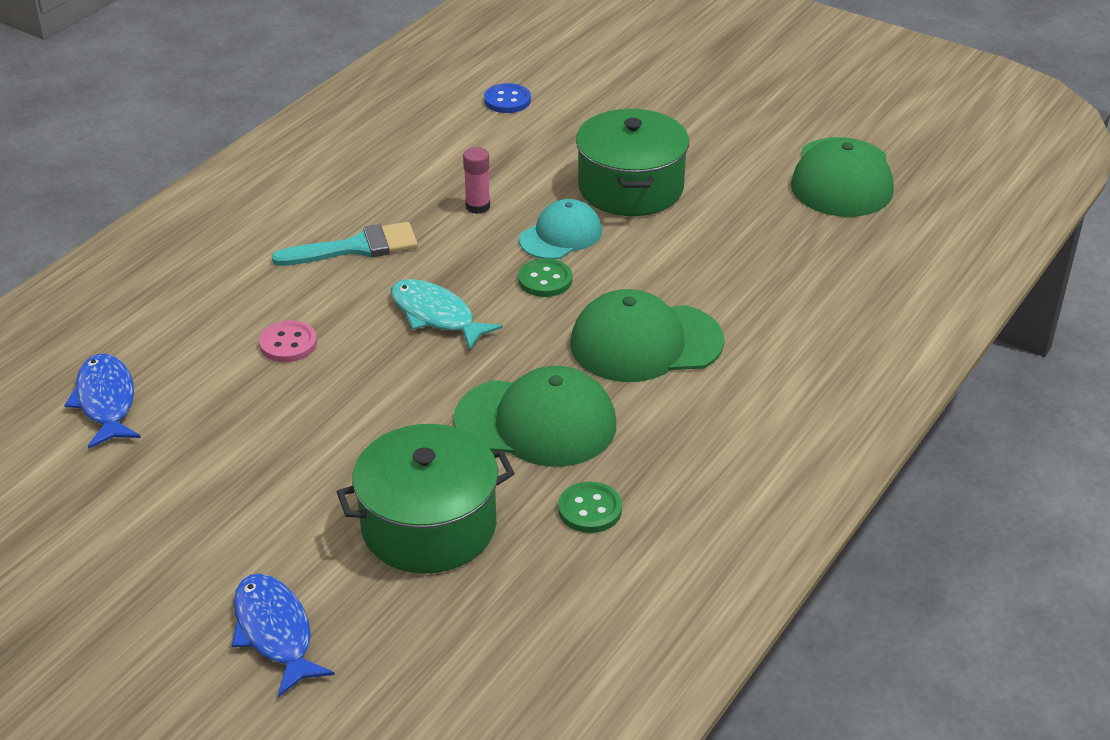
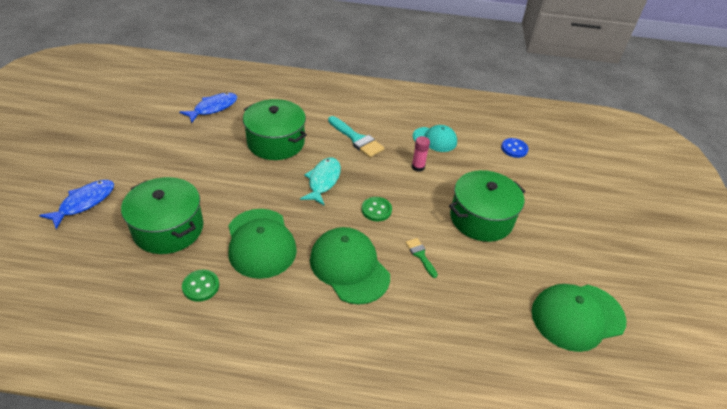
camera: 60 degrees right, 5 degrees up
pink button [259,320,317,362] -> green pot [243,99,307,160]
turquoise cap [519,199,602,259] -> turquoise cap moved to [413,125,457,152]
none -> green brush [405,238,438,278]

